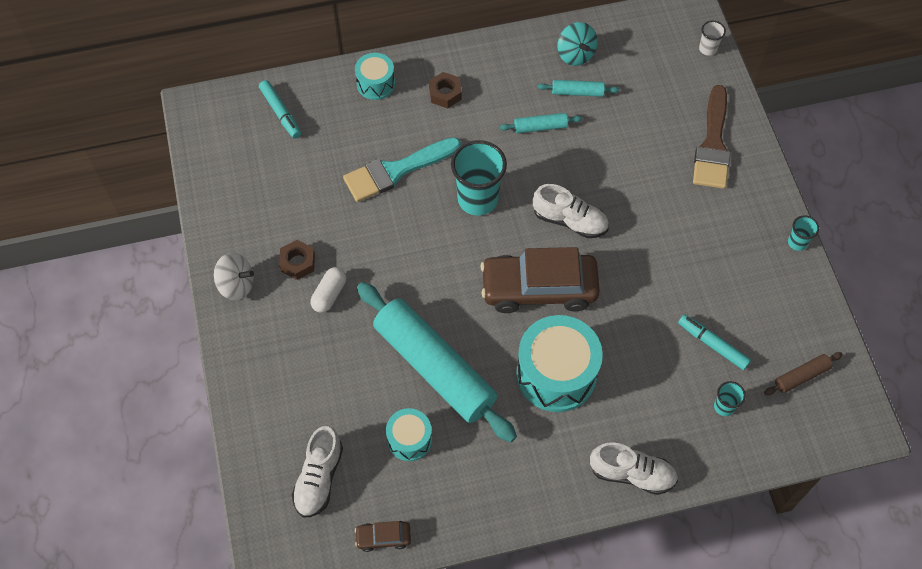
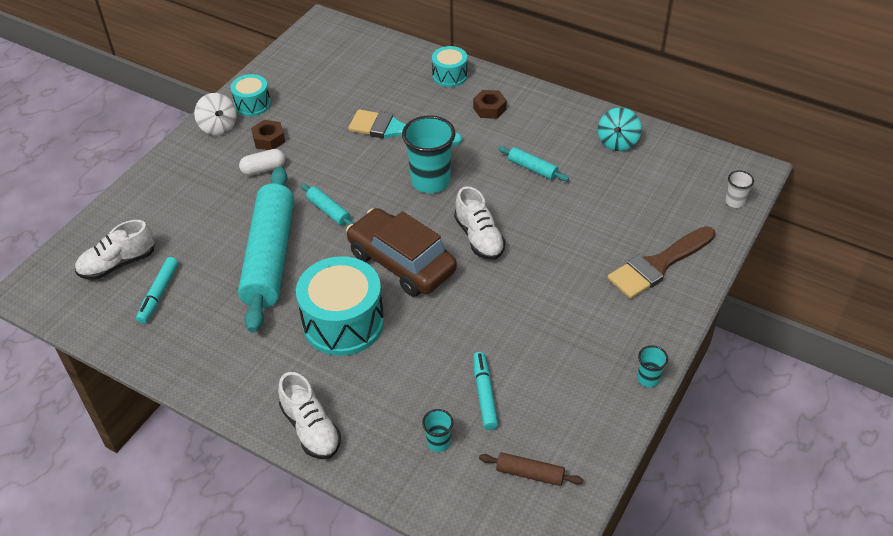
camera: 45 degrees right, 15 degrees down
turquoise marker [259,80,301,139] -> turquoise marker moved to [136,257,178,324]
brown car [355,521,411,552] -> none
turquoise drum [386,408,432,461] -> turquoise drum moved to [231,74,271,116]
turquoise rolling pin [537,80,620,97] -> turquoise rolling pin moved to [301,184,355,226]

